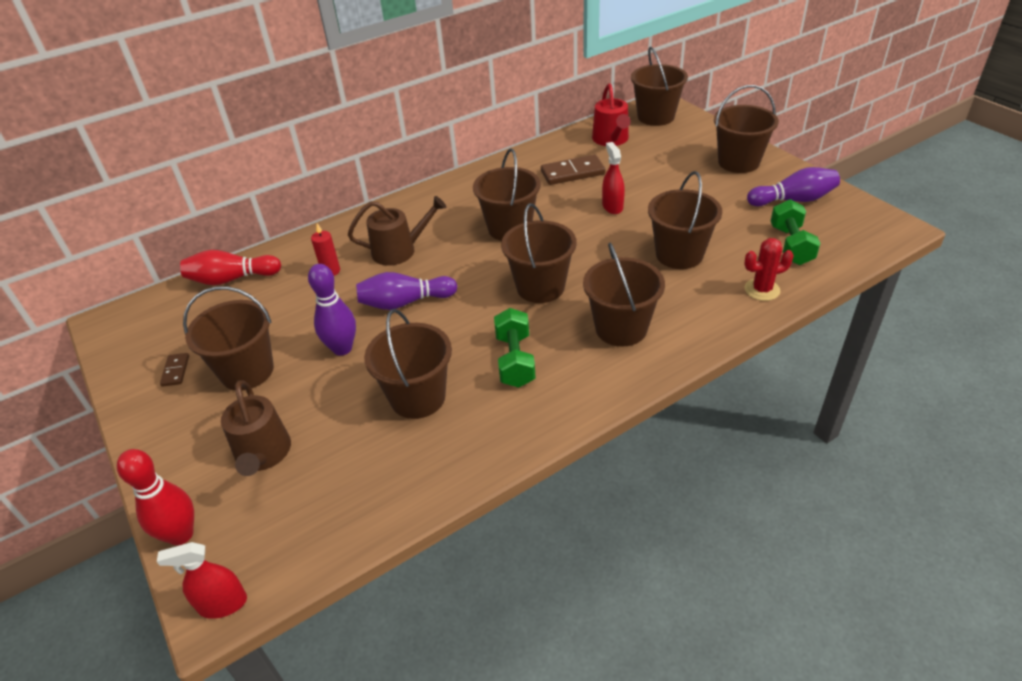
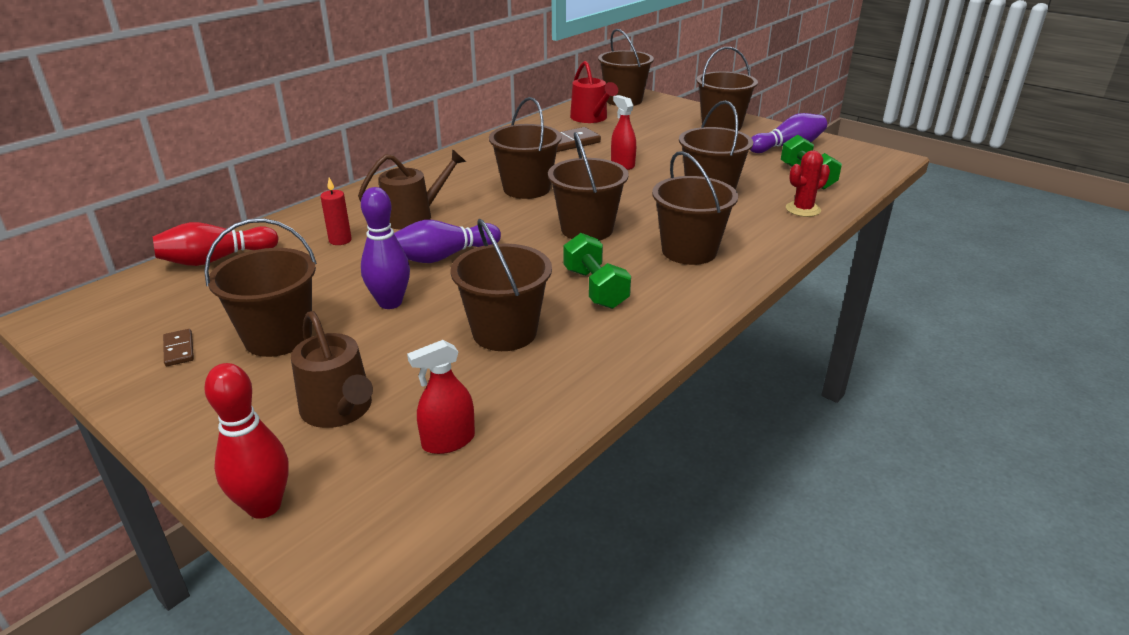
camera: 20 degrees left, 10 degrees down
red spray bottle [157,542,247,619] -> red spray bottle moved to [407,340,475,454]

